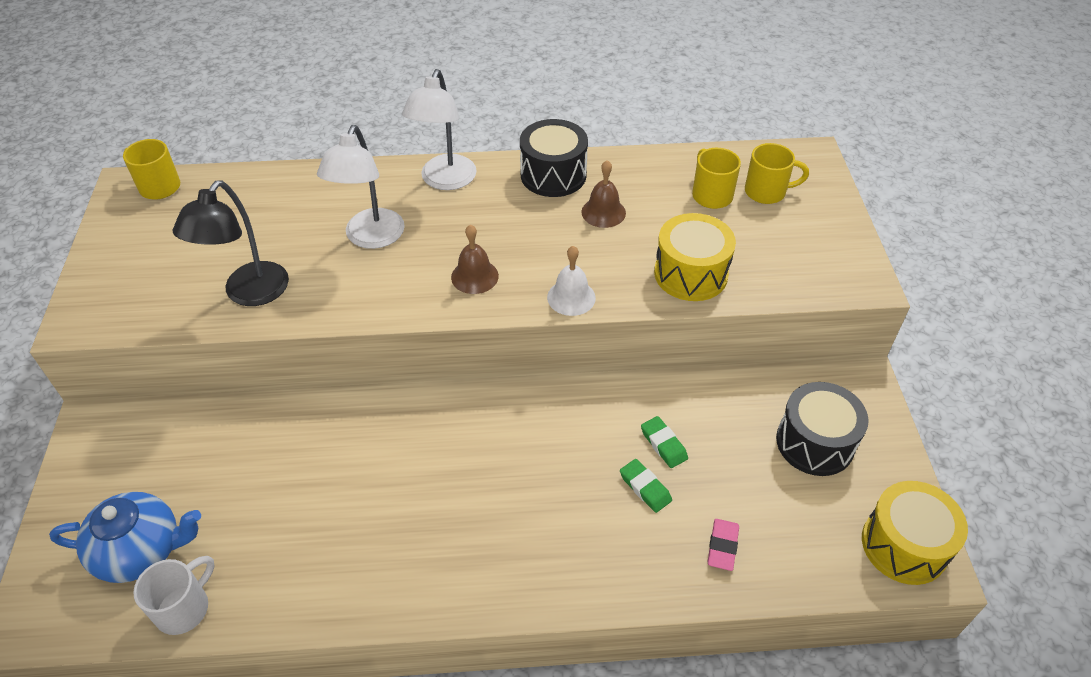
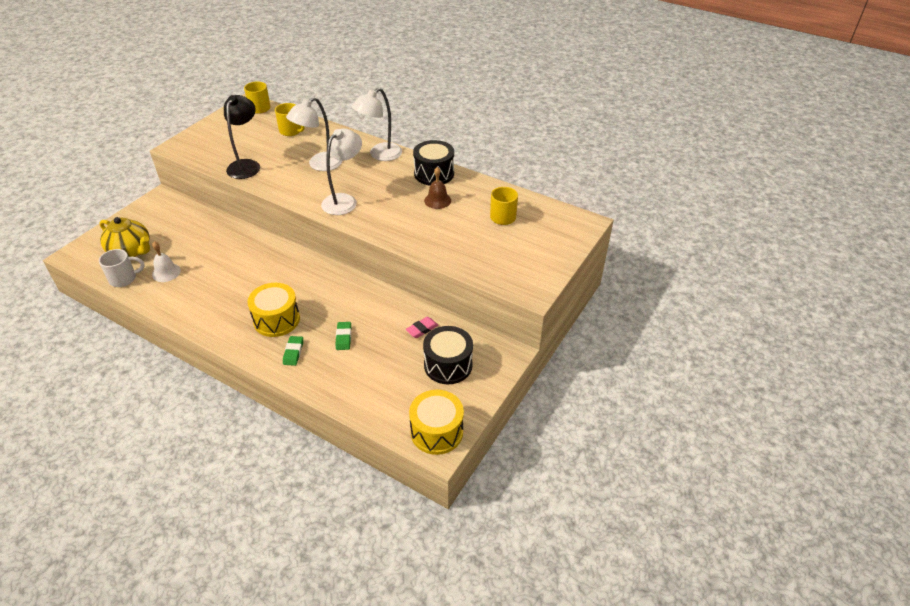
camera: 35 degrees right, 5 degrees down
blue teapot [49,492,201,583] -> yellow teapot [99,217,150,257]
black lamp [173,181,289,306] -> black lamp turned 135 degrees clockwise [224,95,260,179]
brown bell [451,225,499,294] -> white lamp [321,129,362,215]
white bell [547,246,596,316] -> white bell moved to [152,241,181,282]
green eraser [641,416,688,468] -> green eraser moved to [283,336,303,366]
yellow drum [654,213,736,301] -> yellow drum moved to [247,283,300,337]
pink eraser [708,519,739,571] -> pink eraser moved to [406,317,438,338]
yellow mug [745,143,809,204] -> yellow mug moved to [275,103,305,136]

